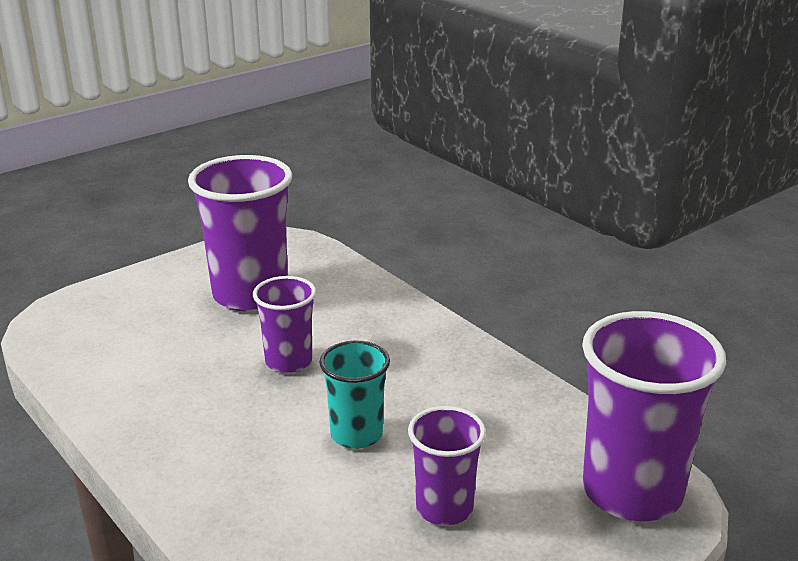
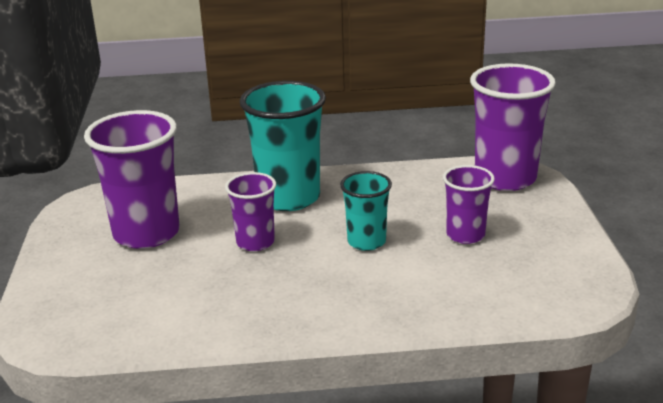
camera: 55 degrees left, 0 degrees up
none -> turquoise cup [240,81,326,211]

